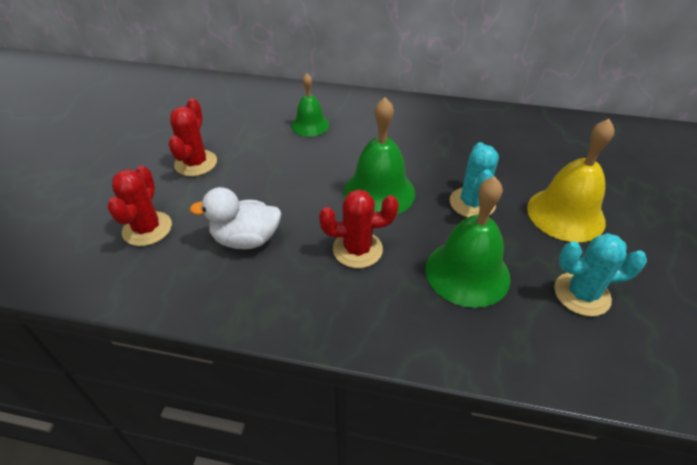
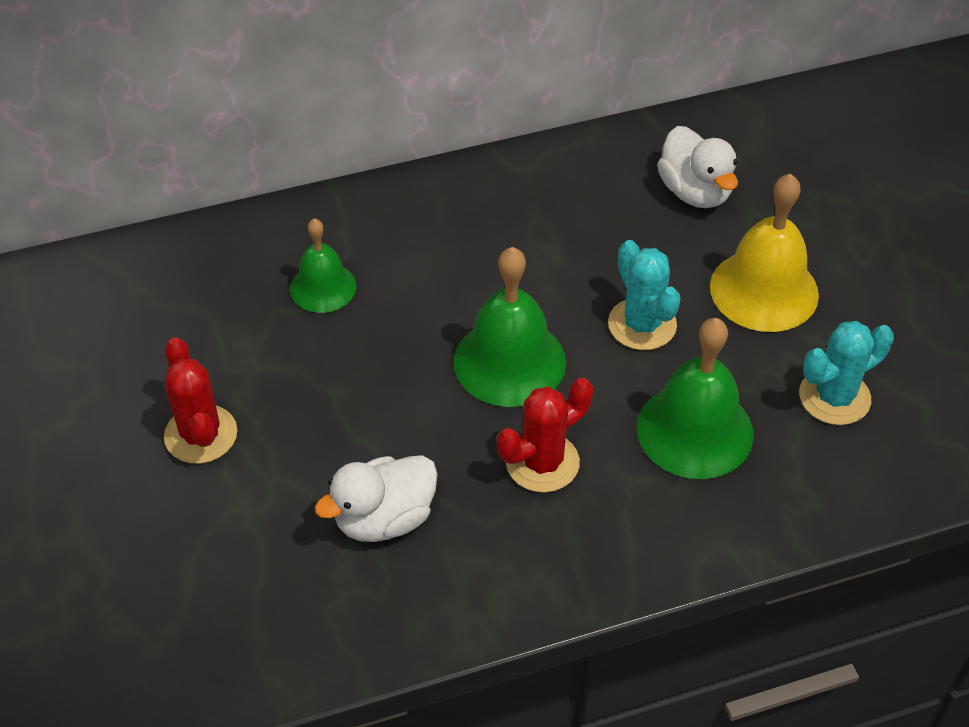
camera: 30 degrees left, 5 degrees up
red cactus [107,166,172,246] -> none
none -> white duck [657,126,738,208]

